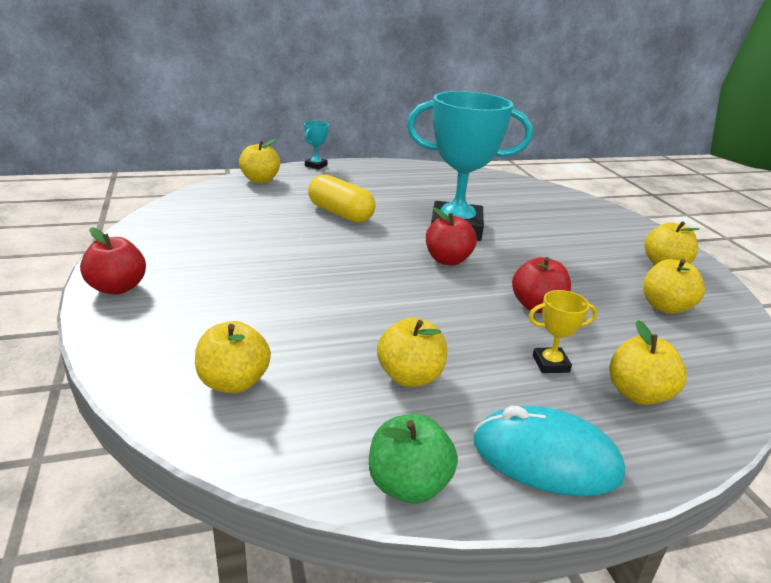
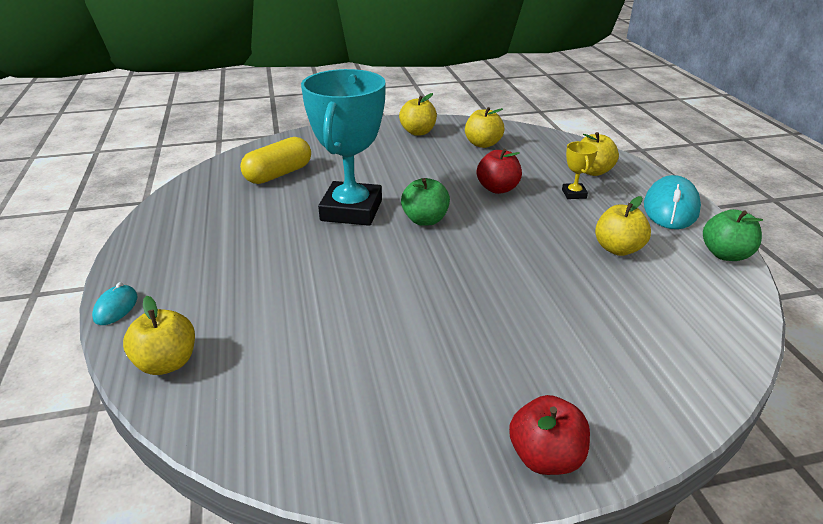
camera: 85 degrees left, 5 degrees up
yellow apple [195,321,271,393] -> none
turquoise trophy [304,121,329,169] -> turquoise mouse [92,282,137,325]
yellow capsule [308,174,375,223] -> yellow capsule moved to [240,137,311,184]
red apple [426,208,477,266] -> green apple [401,178,450,226]

